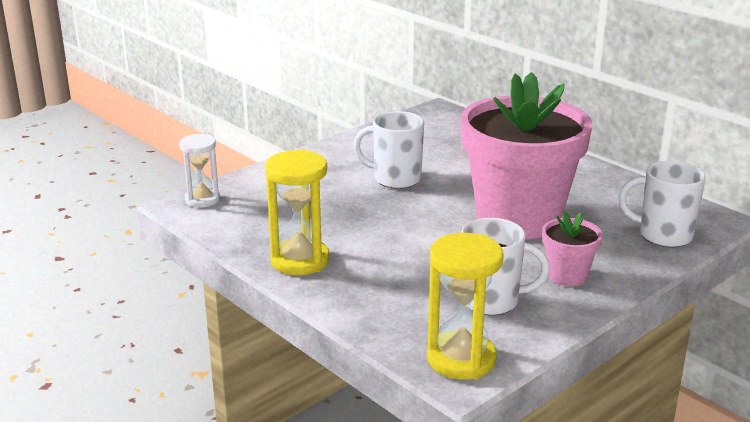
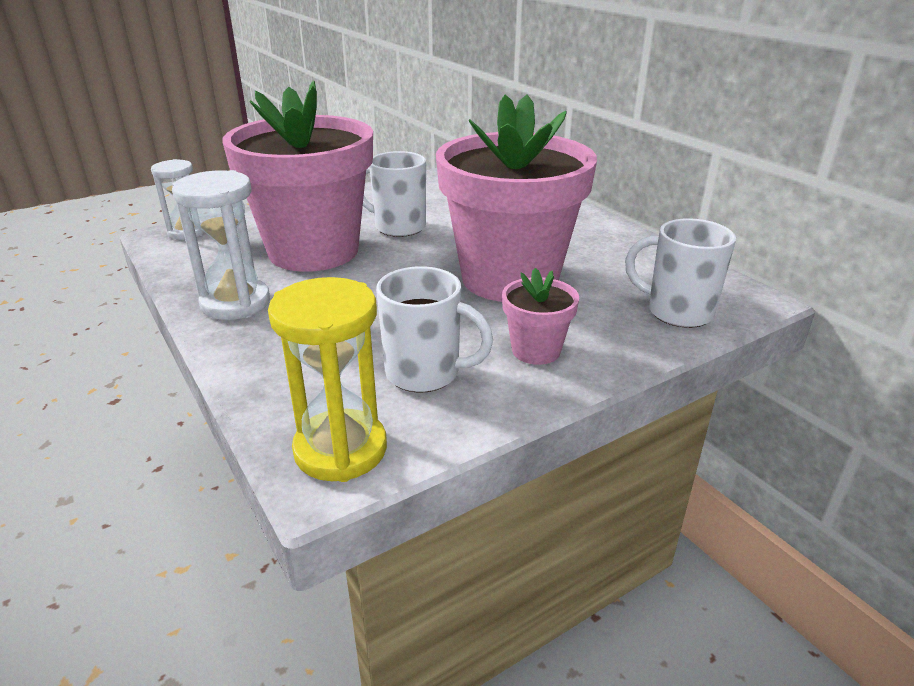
camera: 10 degrees right, 5 degrees up
yellow hourglass [265,150,329,275] -> white hourglass [172,170,270,320]
none -> pink flower pot [223,81,373,272]

